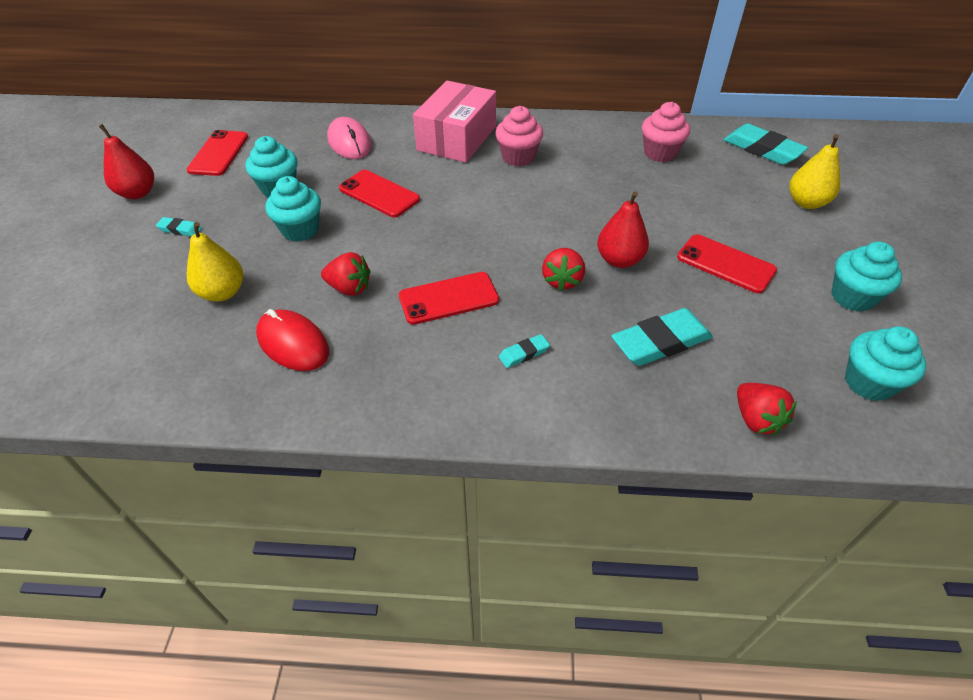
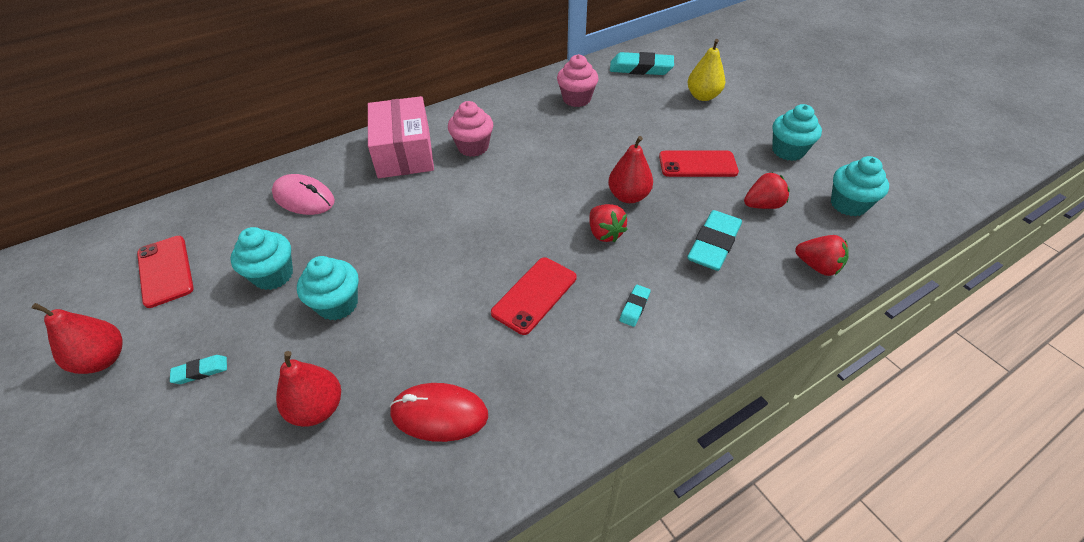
camera: 35 degrees left, 0 degrees up
yellow pear [187,222,243,302] -> red pear [276,351,341,427]
red strawberry [321,252,370,296] -> red strawberry moved to [744,173,790,209]
red phone [339,170,420,217] -> none

